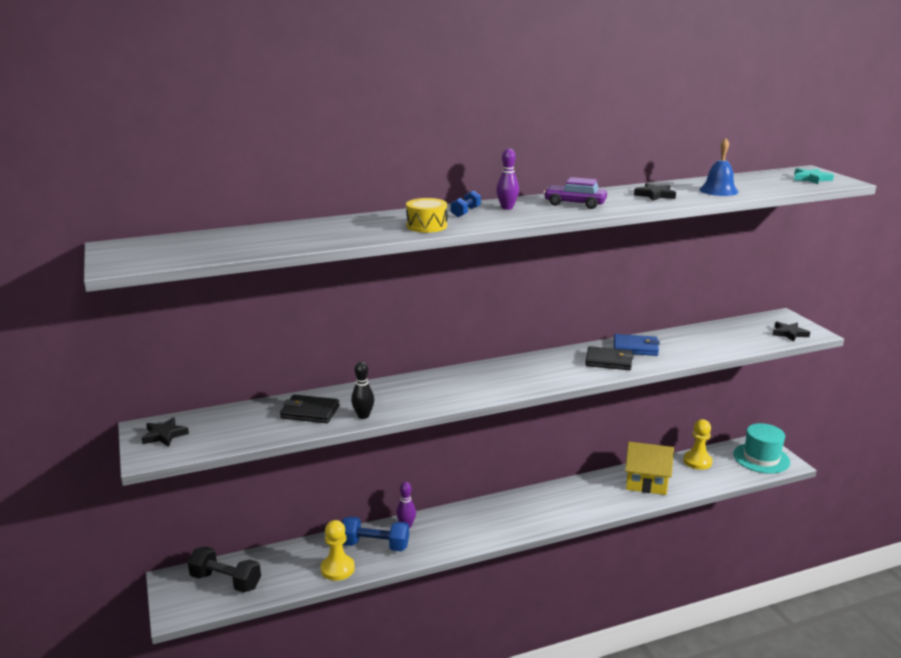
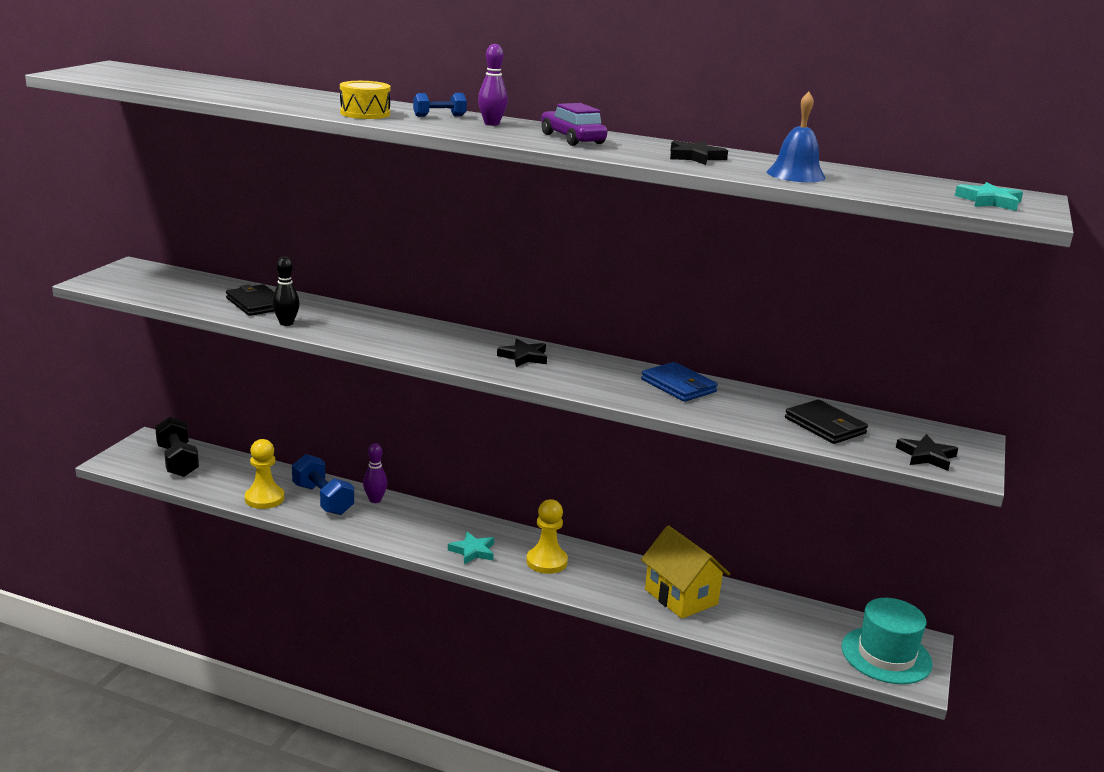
camera: 40 degrees right, 0 degrees up
black star [141,417,189,447] -> black star moved to [497,339,547,367]
black wallet [585,346,634,370] -> black wallet moved to [785,400,868,444]
yellow pawn [683,419,713,470] -> yellow pawn moved to [526,499,568,574]
none -> turquoise star [448,532,494,565]

